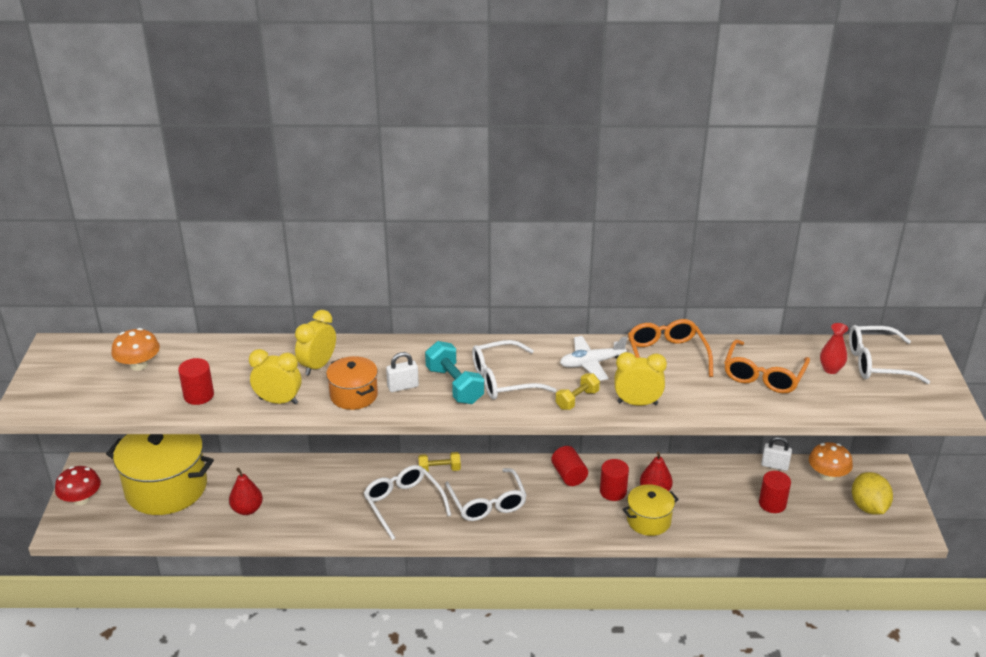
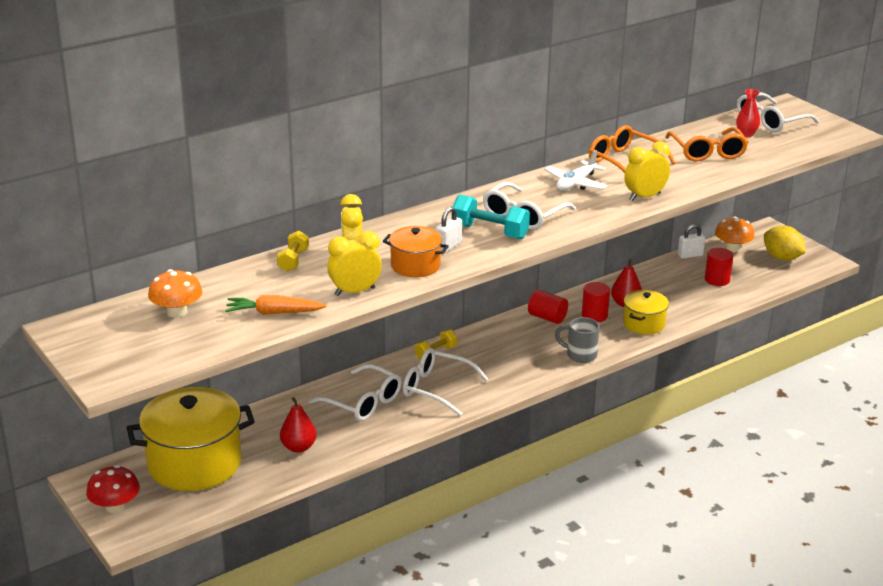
camera: 35 degrees left, 5 degrees down
red cylinder [178,358,214,405] -> orange carrot [225,295,326,315]
white glasses [445,468,527,521] -> white glasses moved to [309,364,402,421]
yellow dumbbell [556,373,600,410] -> yellow dumbbell moved to [277,231,309,272]
none -> grey mug [555,317,600,363]

